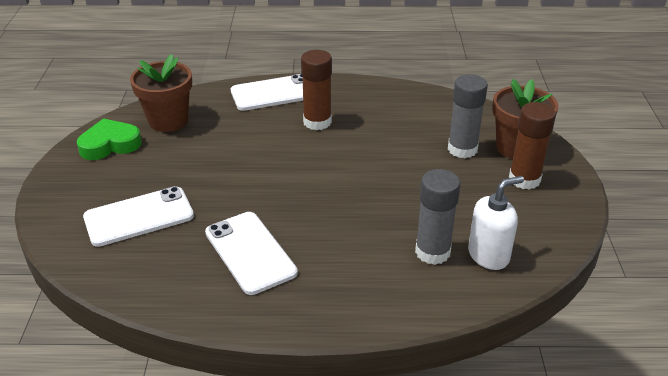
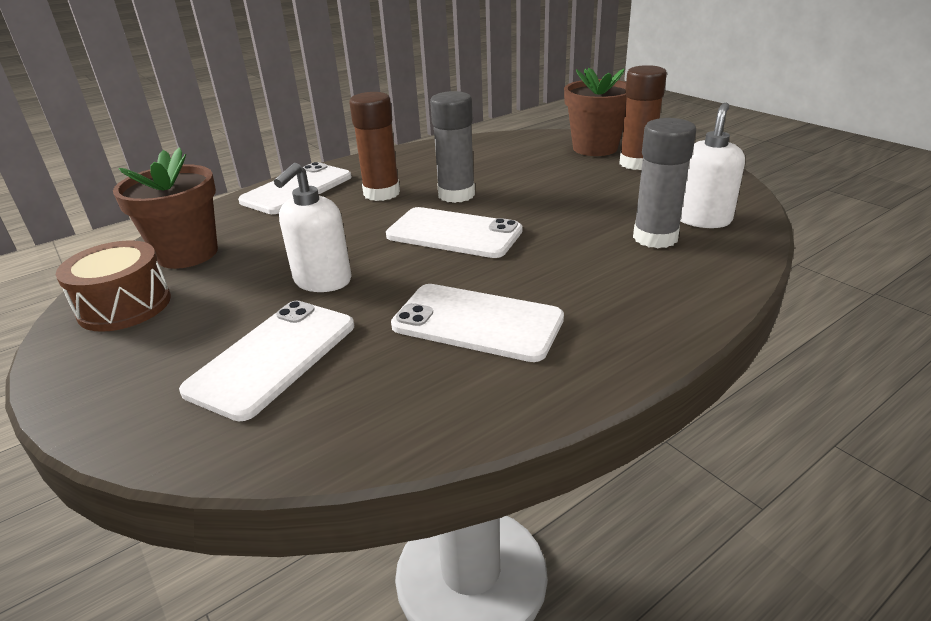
camera: 35 degrees left, 5 degrees down
green heart [77,118,142,160] -> brown drum [56,240,171,332]
grey glue stick [448,74,488,158] -> grey glue stick moved to [430,91,475,203]
none -> white soap dispenser [274,163,352,292]
none -> white phone [386,207,523,258]

